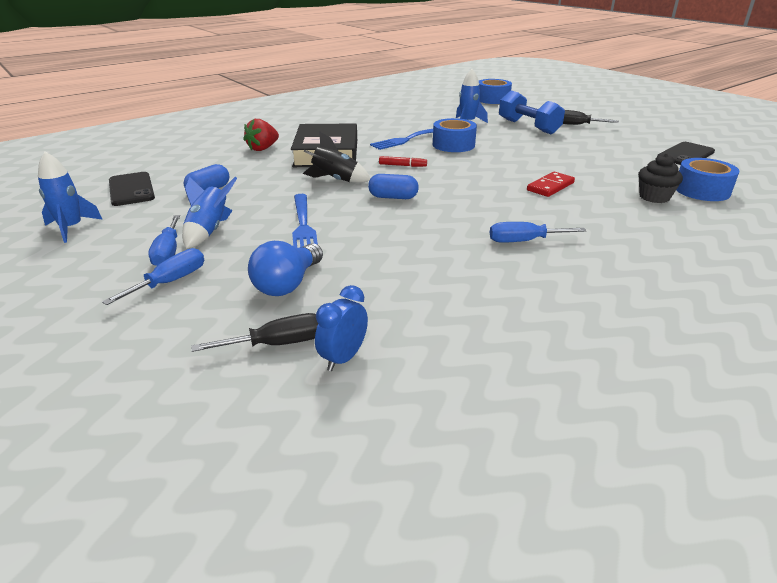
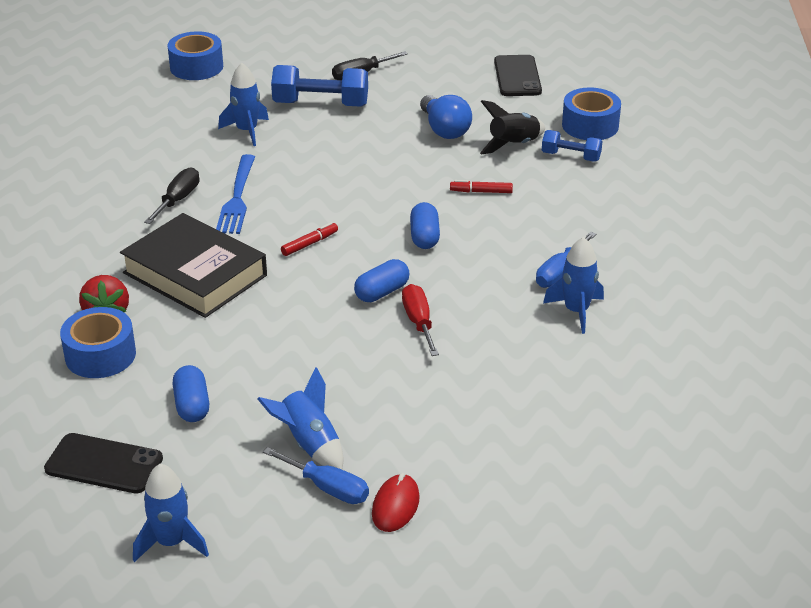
camera: 50 degrees left, 5 degrees up
blue screwdriver [102,248,204,305] -> red mouse [372,473,420,532]
black screwdriver [191,313,318,352] -> black screwdriver moved to [144,167,200,224]
blue light bulb [248,241,323,296] -> blue light bulb moved to [420,95,472,139]
blue fork [292,194,318,247] -> none
black rocket [303,131,370,183] -> black rocket moved to [480,100,545,155]
blue clock [315,285,368,371] -> none
blue tape [433,118,477,152] -> blue tape moved to [60,307,136,378]
red domino [527,172,575,197] -> red marker [450,180,513,193]
black cupcake [638,153,683,203] -> blue dumbbell [542,130,602,162]
none -> red screwdriver [402,284,439,356]
none -> blue capsule [410,202,440,249]
none -> blue rocket [543,237,604,334]

